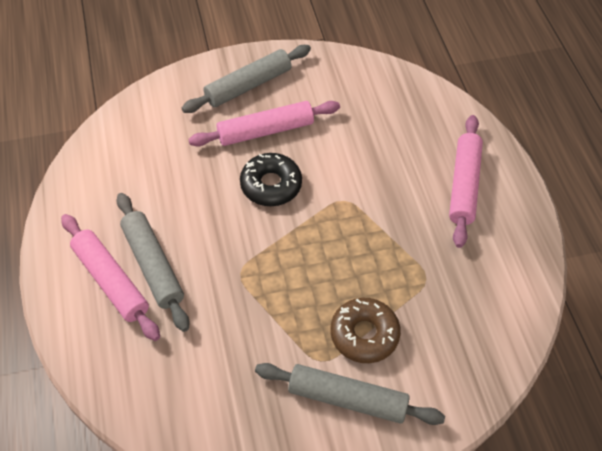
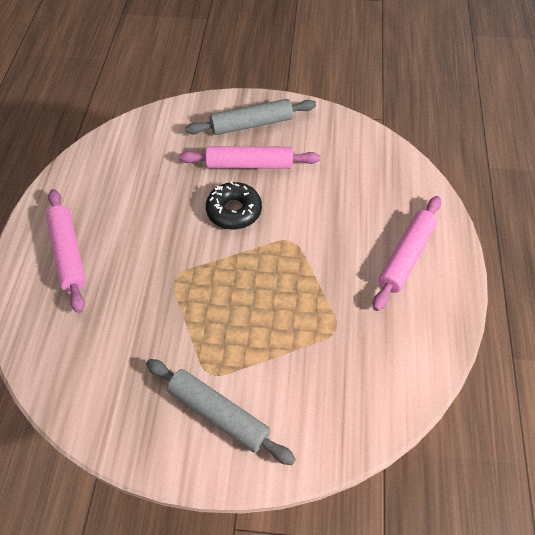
camera: 20 degrees right, 0 degrees up
grey rolling pin [116,193,190,332] -> none
brown donut [330,298,401,363] -> none

